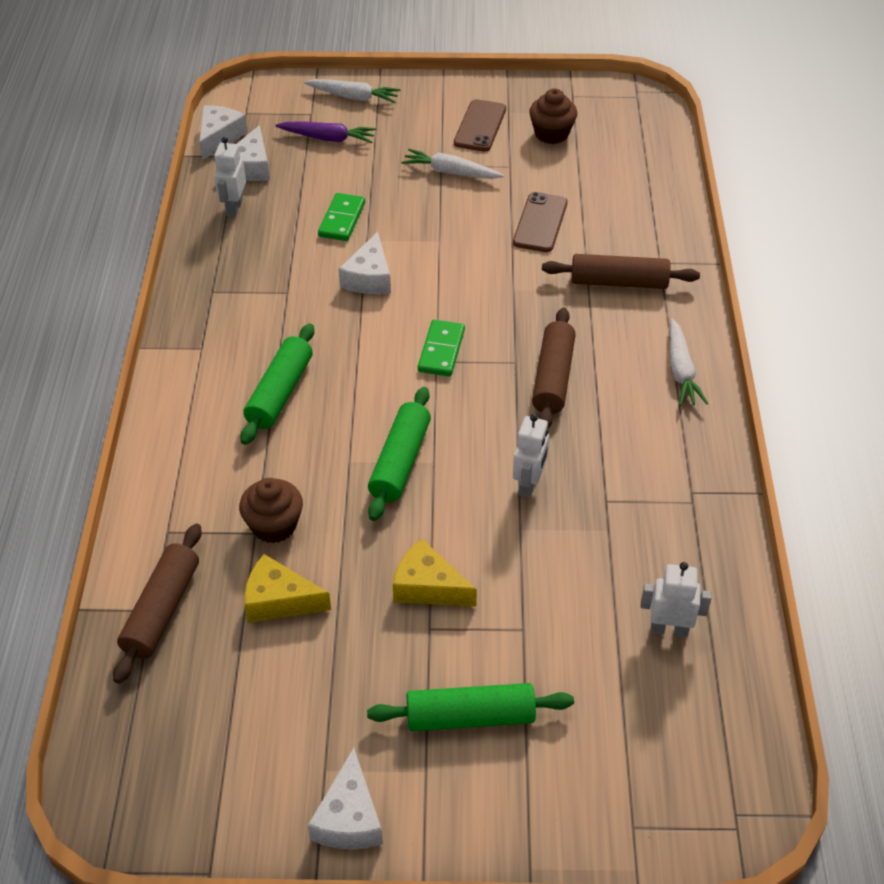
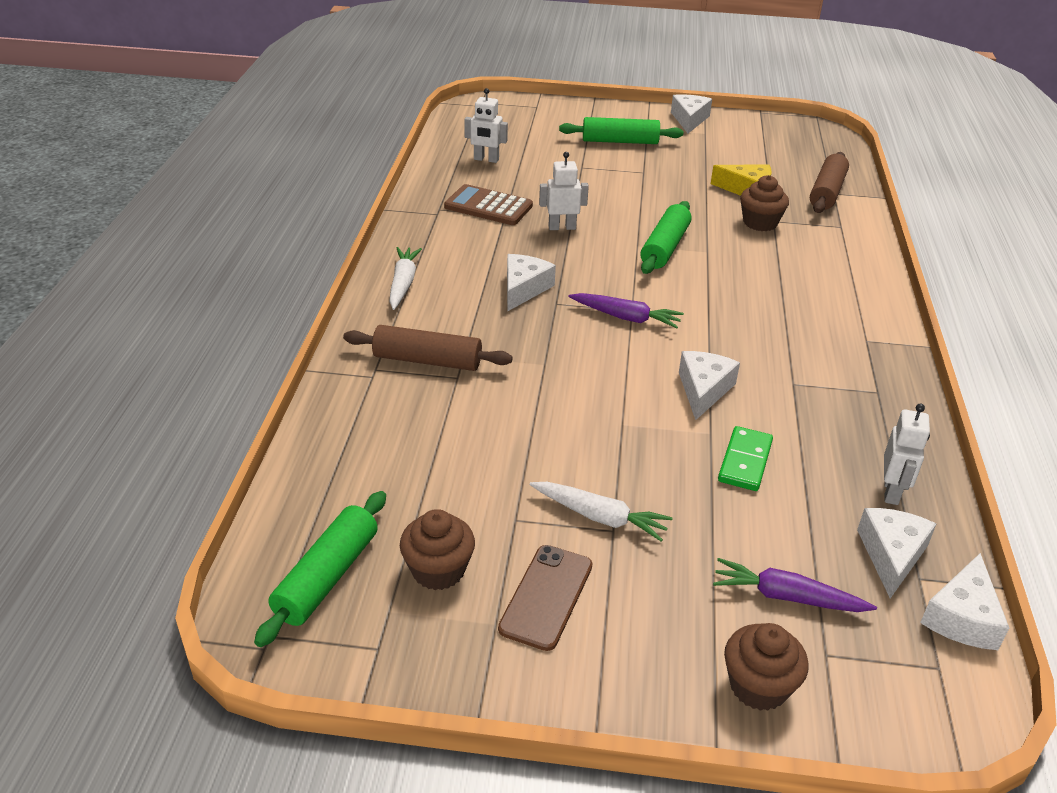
camera: 175 degrees left, 10 degrees down
green rolling pin [240,324,314,445] -> green rolling pin moved to [254,491,386,647]
white carrot [304,79,401,103] -> brown cupcake [724,623,808,711]
yellow cheese [393,539,477,606] -> none
green domino [418,320,465,376] -> purple carrot [568,293,684,328]
brown phone [513,192,568,252] -> none
white robot [513,414,549,498] -> white robot turned 60 degrees clockwise [539,152,589,230]
brown rolling pin [532,308,576,428] -> white cheese [507,254,556,312]
none -> brown calculator [444,184,533,225]

